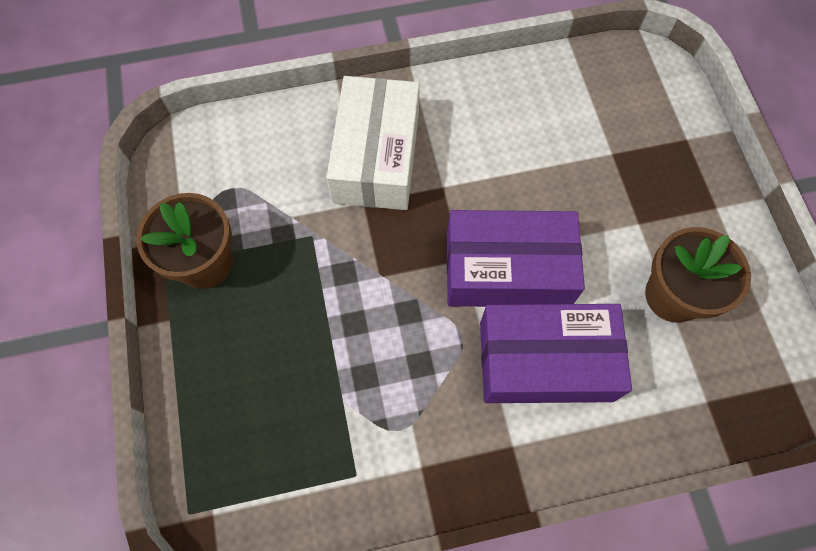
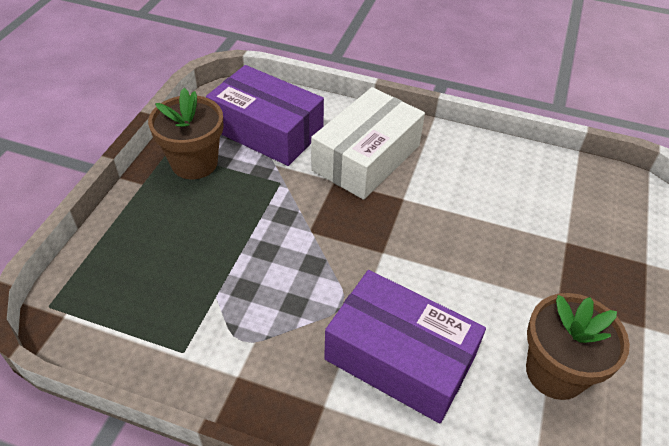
camera: 30 degrees right, 20 degrees down
purple box [447,210,585,307] -> purple box moved to [206,65,324,166]

